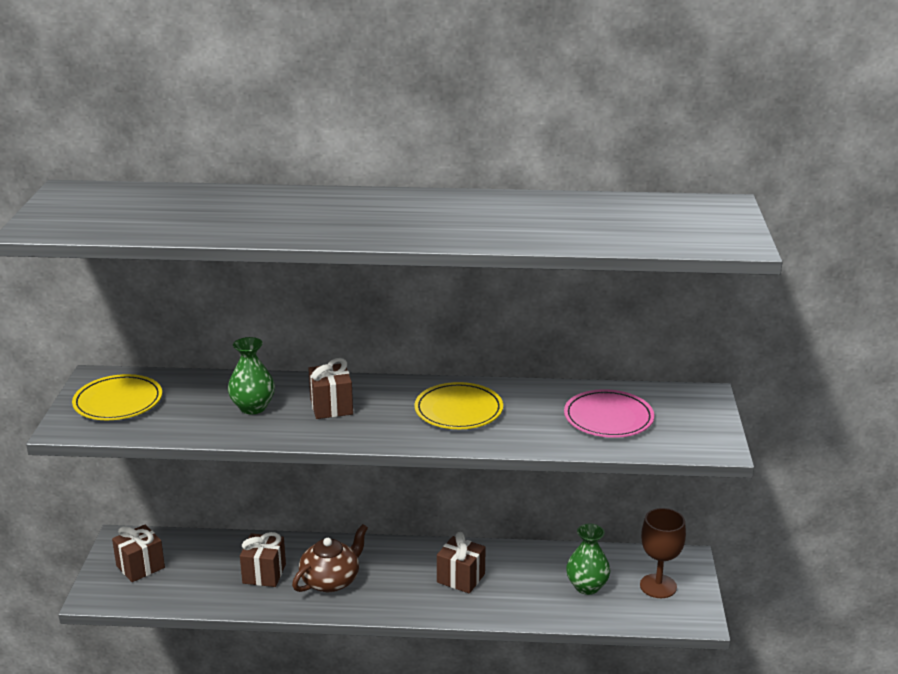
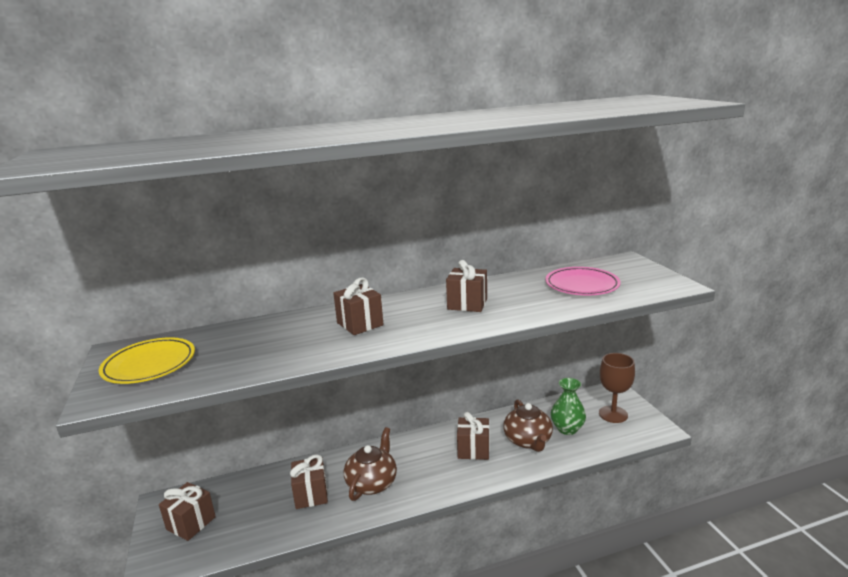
camera: 20 degrees left, 5 degrees down
green vase [228,337,275,414] -> none
yellow plate [414,382,503,429] -> brown gift [446,260,487,312]
none -> brown teapot [503,399,553,452]

